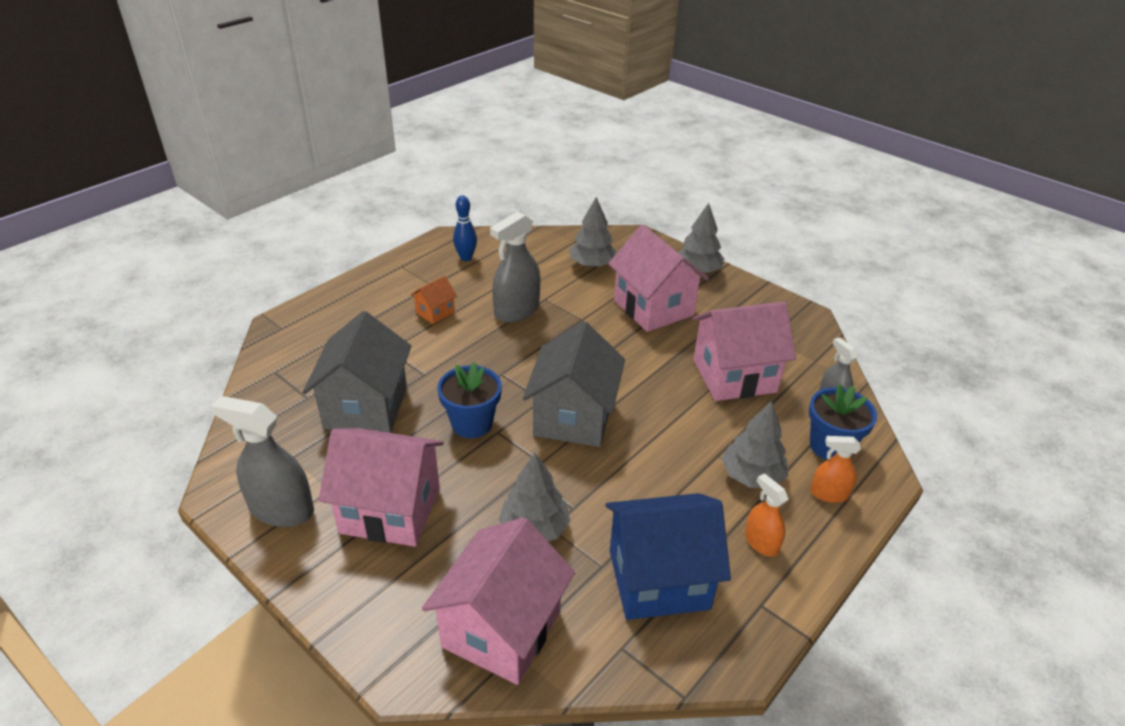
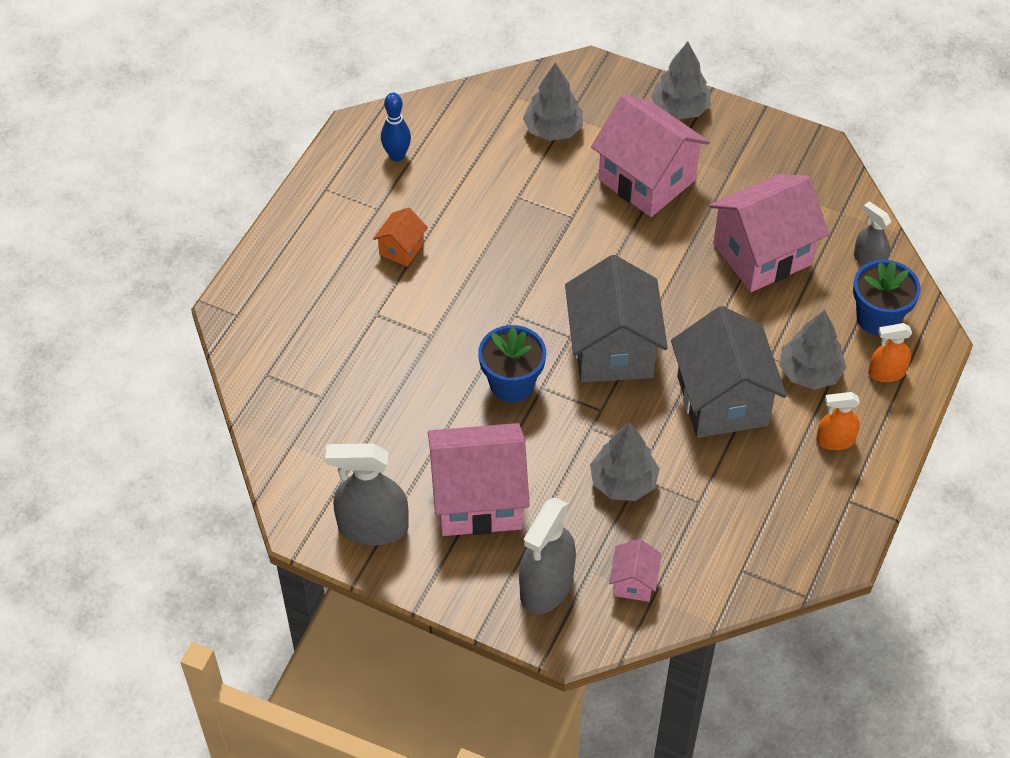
camera: 15 degrees left, 15 degrees up
grey house [303,311,411,433] -> grey house moved to [671,306,787,438]
pink house [422,517,575,685] -> pink house [609,539,662,602], size x0.47
grey spray bottle [490,211,540,323] -> grey spray bottle moved to [519,497,576,614]
blue house [605,493,731,620] -> none
orange spray bottle [745,473,789,557] -> orange spray bottle turned 45 degrees counterclockwise [816,392,860,450]

